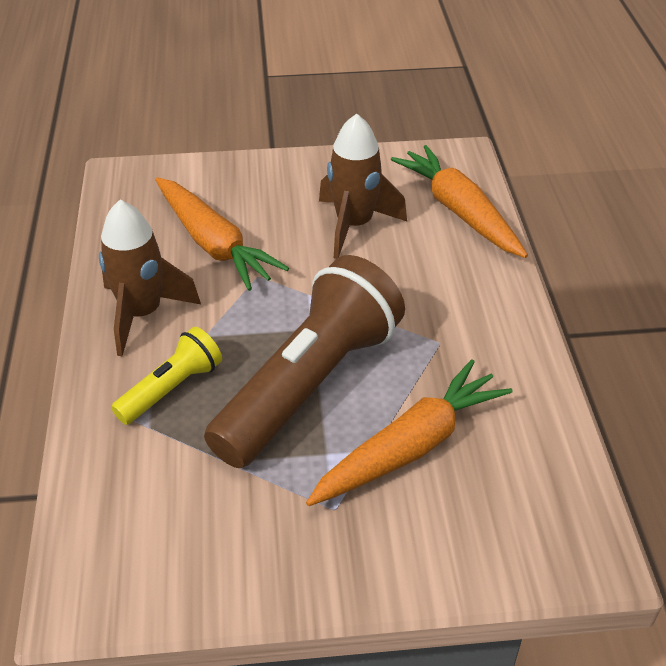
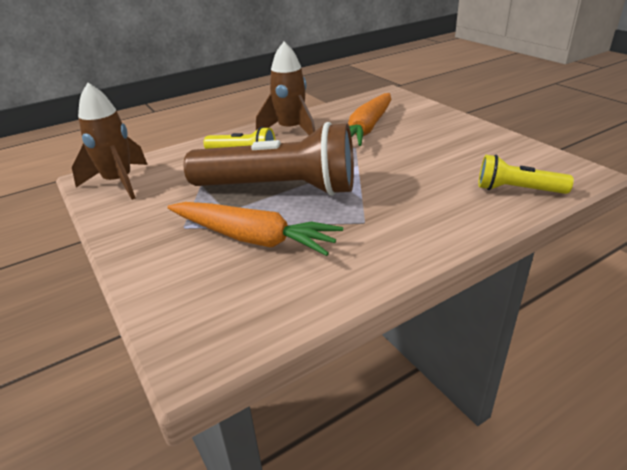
camera: 65 degrees right, 10 degrees down
brown rocket [319,114,407,259] -> brown rocket moved to [72,83,148,200]
orange carrot [391,145,528,258] -> yellow flashlight [478,155,574,194]

